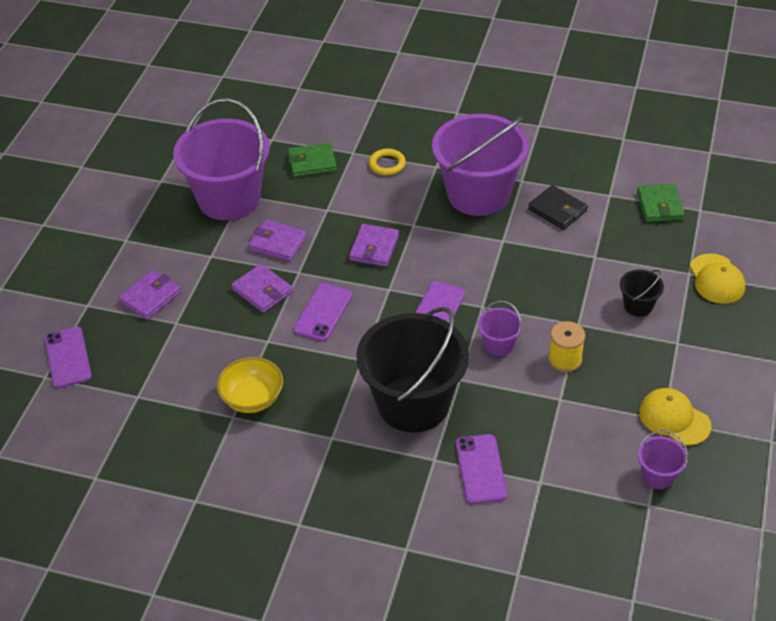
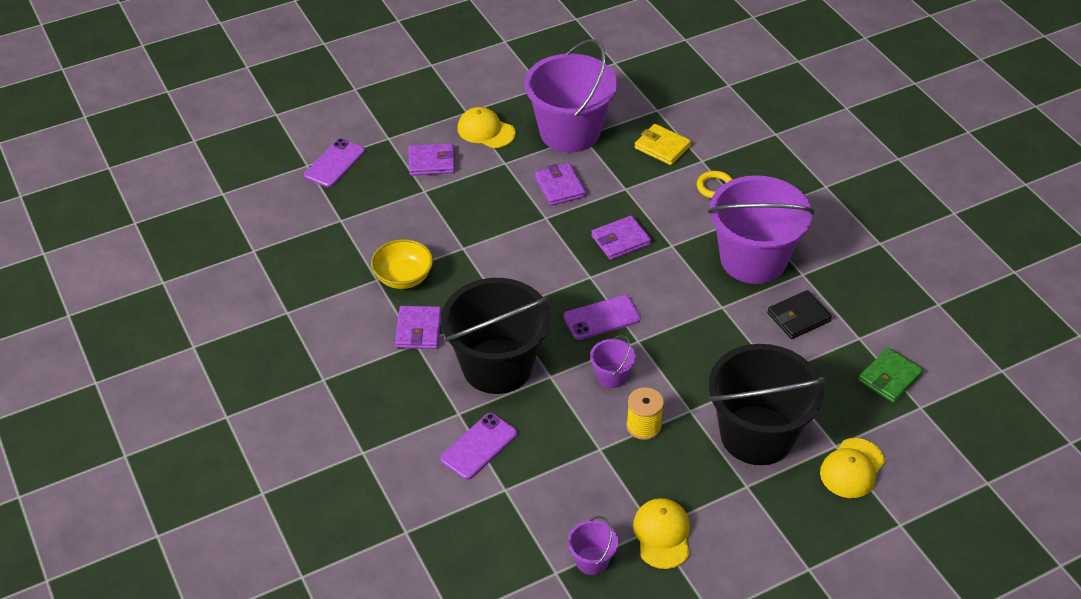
camera: 45 degrees right, 0 degrees up
purple wallet [231,264,293,313] -> purple wallet moved to [395,306,441,349]
green wallet [288,143,337,177] -> yellow wallet [635,124,691,165]
purple phone [293,283,353,342] -> none
black wallet [528,185,588,230] -> black wallet turned 60 degrees clockwise [767,290,832,339]
black bucket [620,270,664,317] -> black bucket [709,344,825,465], size x2.36
none -> yellow cap [457,107,516,148]

